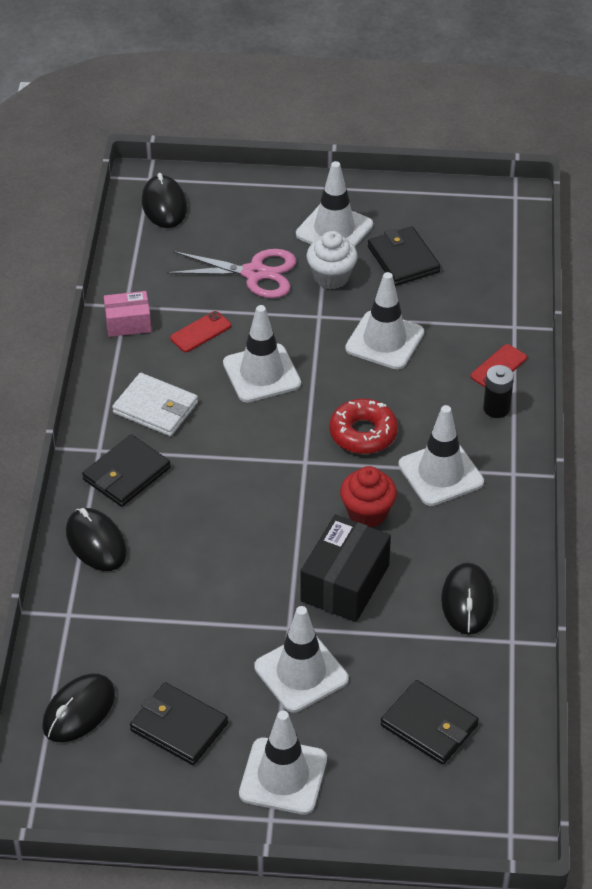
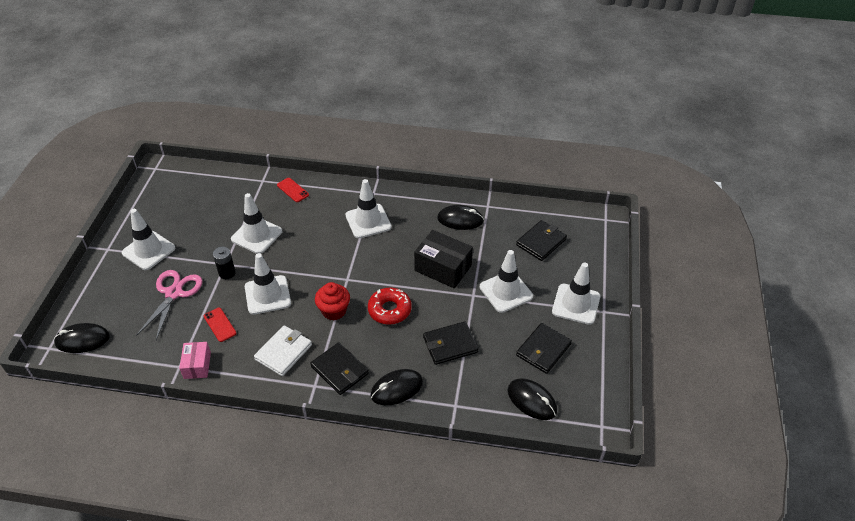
camera: 85 degrees left, 0 degrees up
white cupcake [307,231,358,289] -> none
red donut [329,399,398,454] -> red donut moved to [368,288,412,325]
red cupcake [340,466,397,527] -> red cupcake moved to [315,282,350,321]
black wallet [368,226,440,286] -> black wallet moved to [423,322,478,365]
black battery [483,365,514,418] -> black battery moved to [213,247,236,279]

